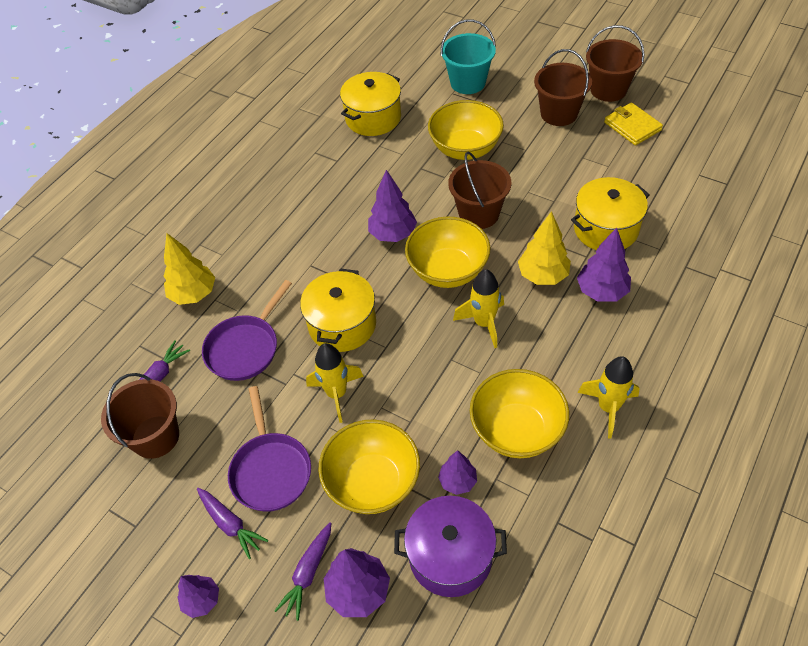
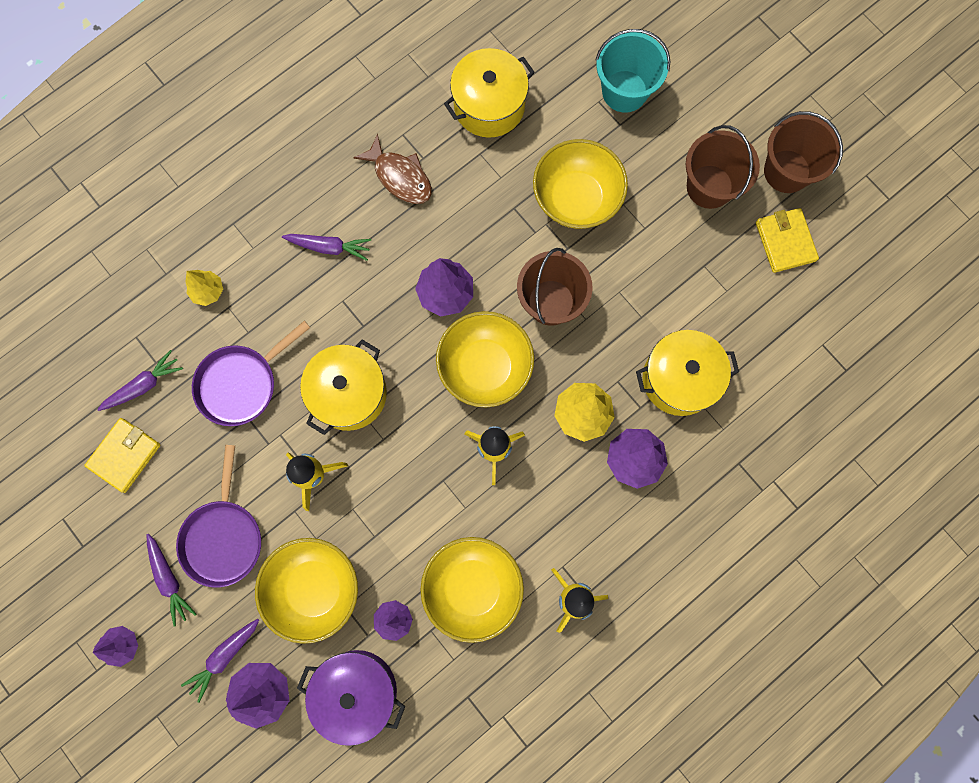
camera: 15 degrees right, 25 degrees up
brown bucket [101,373,179,459] -> yellow wallet [84,418,160,493]
yellow tree [164,233,215,305] -> yellow tree [186,270,223,306], size x0.63
none -> purple carrot [282,234,371,261]
none -> brown fish [354,134,432,204]

